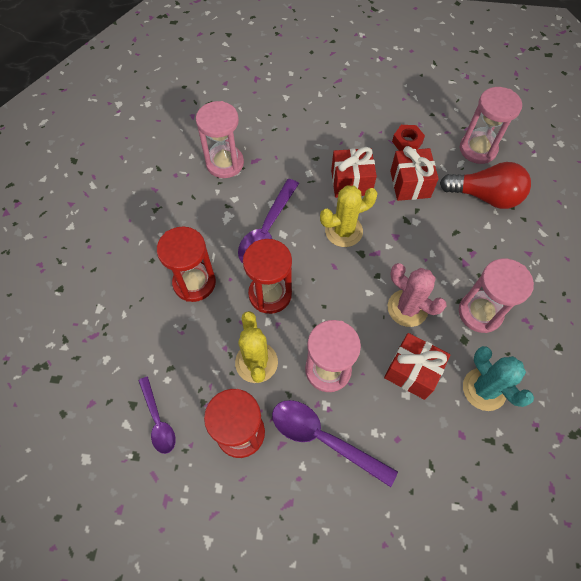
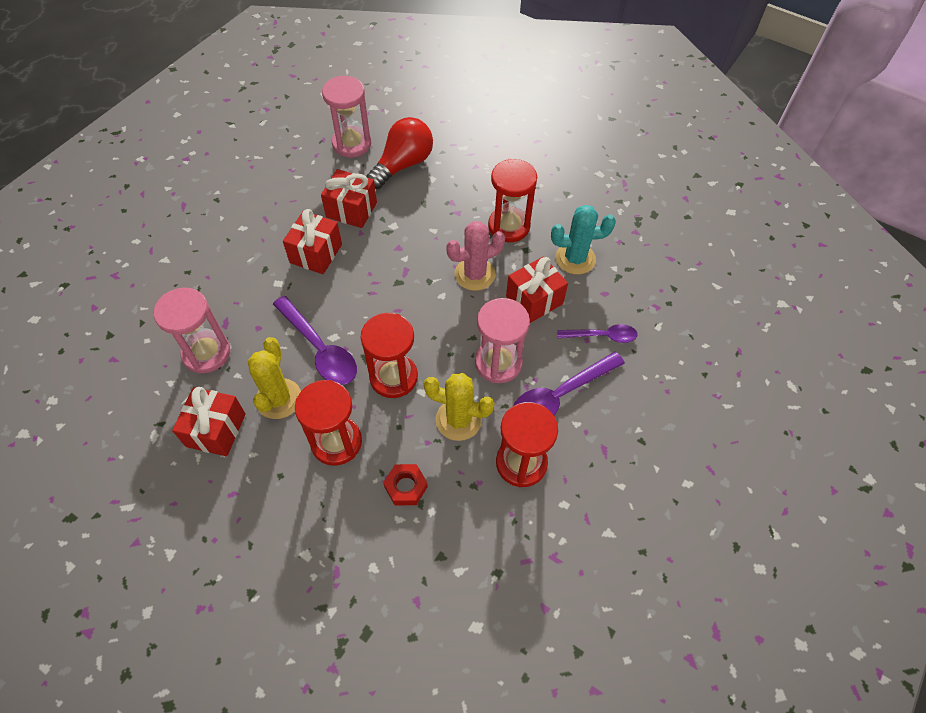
camera: 65 degrees left, 5 degrees down
purple spoon [138,376,176,454] -> purple spoon moved to [557,324,638,343]
yellow cactus [320,185,378,247] -> yellow cactus moved to [248,337,301,419]
red nut [392,125,425,151] -> red nut moved to [383,464,428,505]
pink hourglass [459,259,534,333] -> red hourglass [488,159,537,242]
none -> red gift [172,387,246,456]

